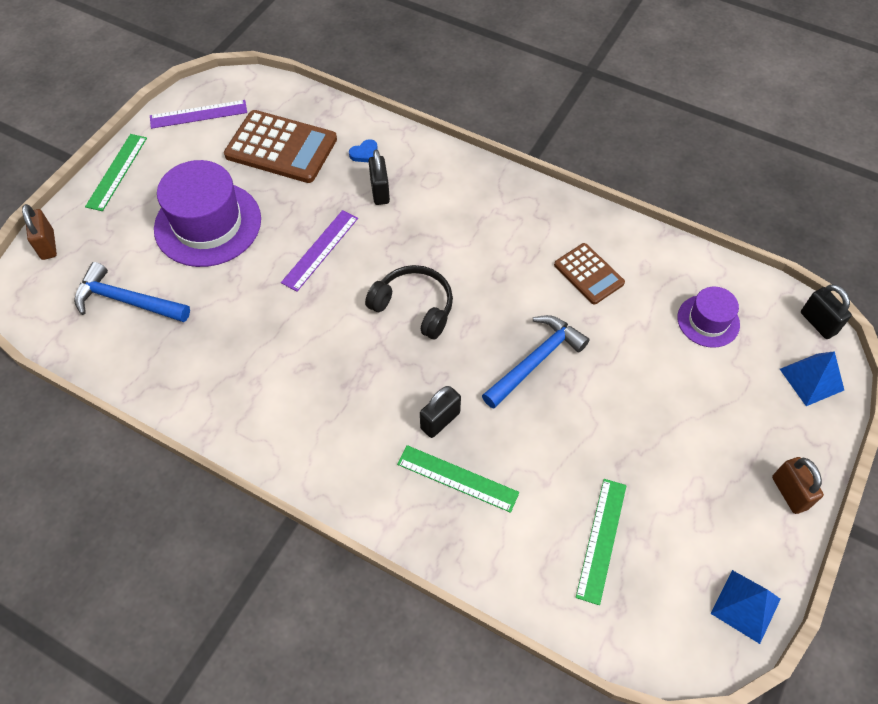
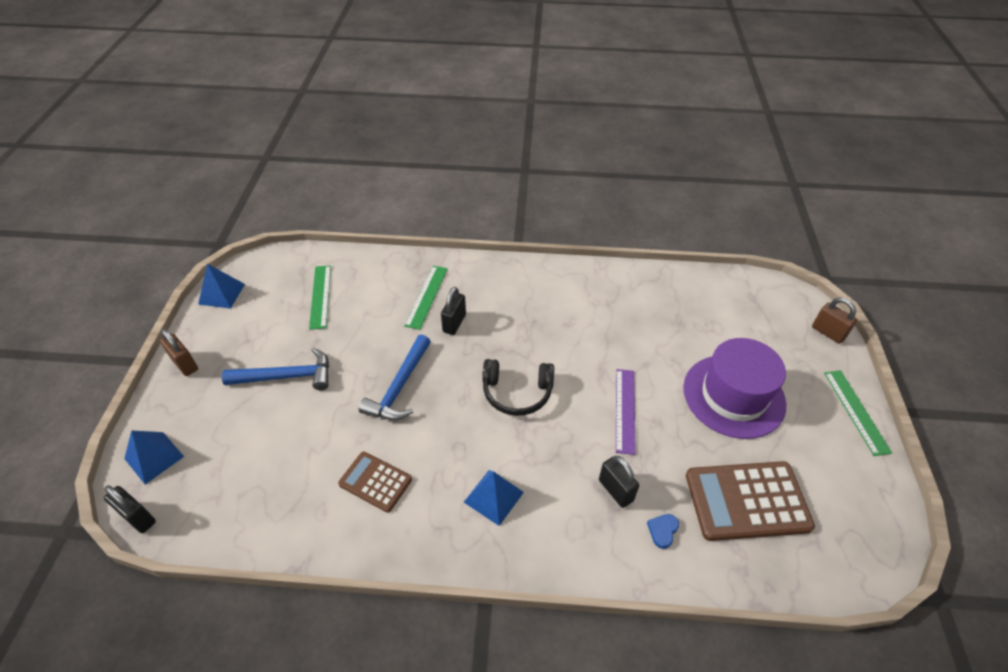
camera: 155 degrees right, 10 degrees down
blue hammer [74,262,190,322] -> blue hammer moved to [222,347,329,390]
purple ruler [150,100,247,129] -> none
green ruler [397,445,519,513] -> green ruler turned 75 degrees counterclockwise [404,266,448,330]
purple hat [677,286,740,348] -> none
none -> blue pyramid [464,470,524,526]

